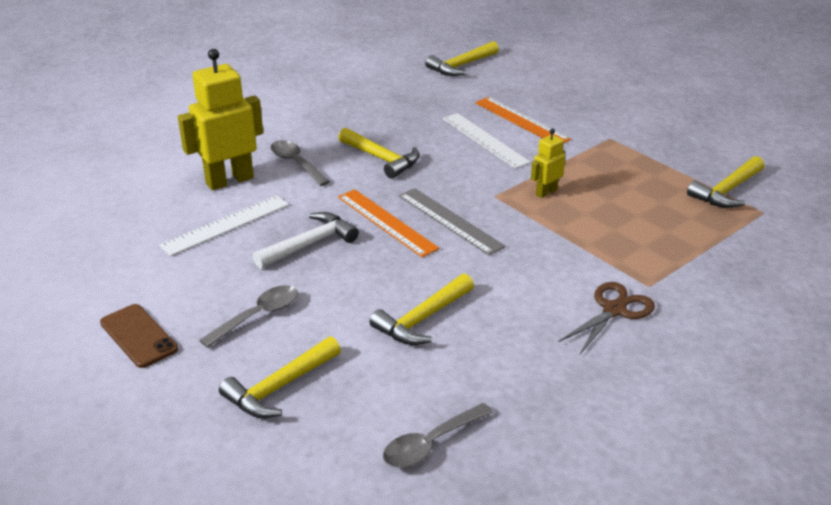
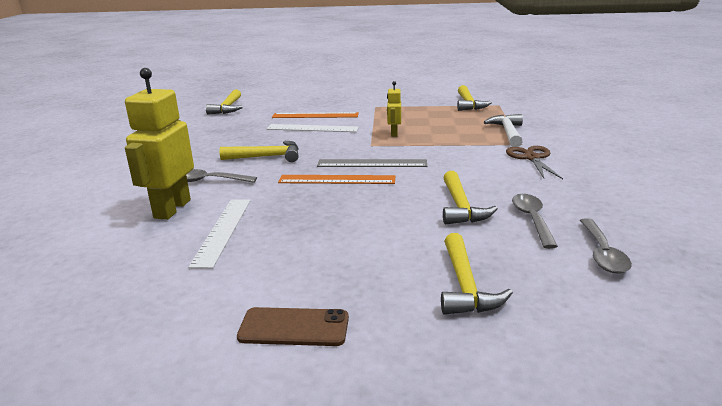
camera: 45 degrees left, 10 degrees down
grey spoon [199,285,298,348] -> grey spoon moved to [512,194,558,249]
white hammer [253,212,359,269] -> white hammer moved to [484,114,523,147]

